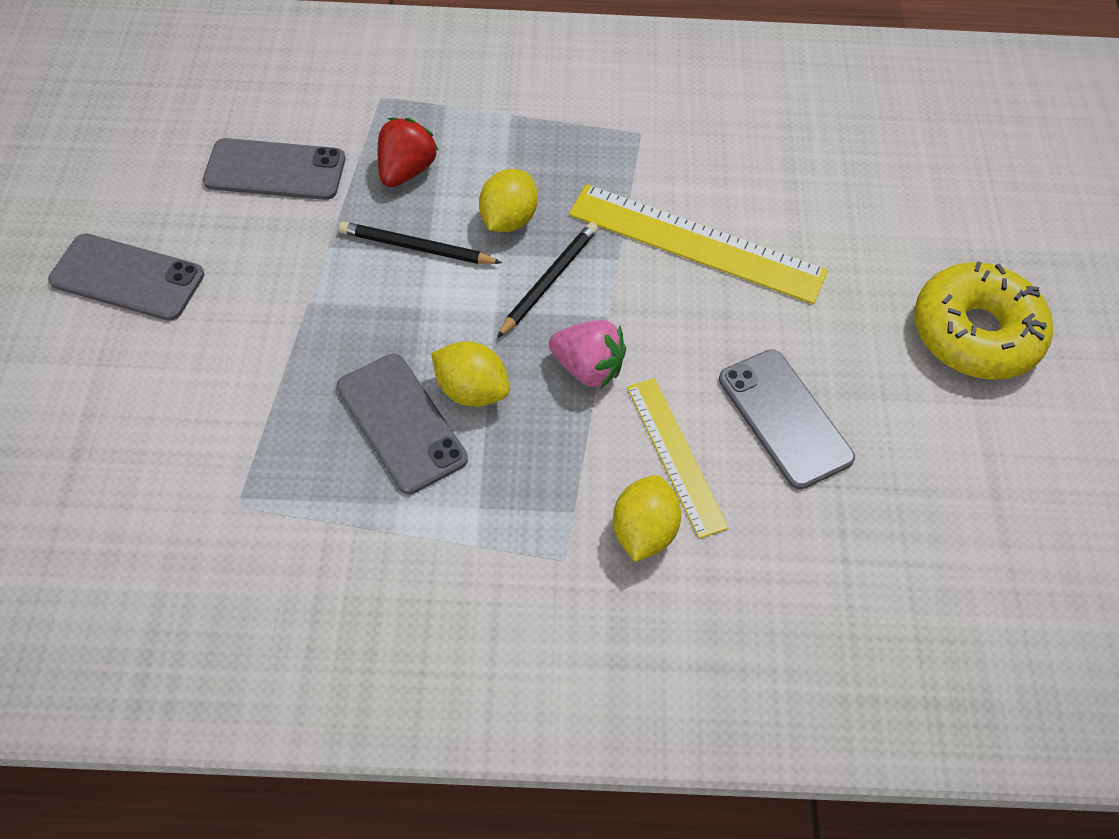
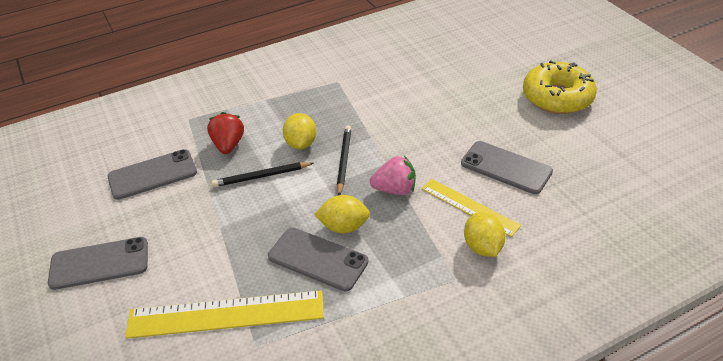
camera: 25 degrees left, 15 degrees down
yellow ruler [569,184,828,304] -> yellow ruler moved to [125,290,324,339]

